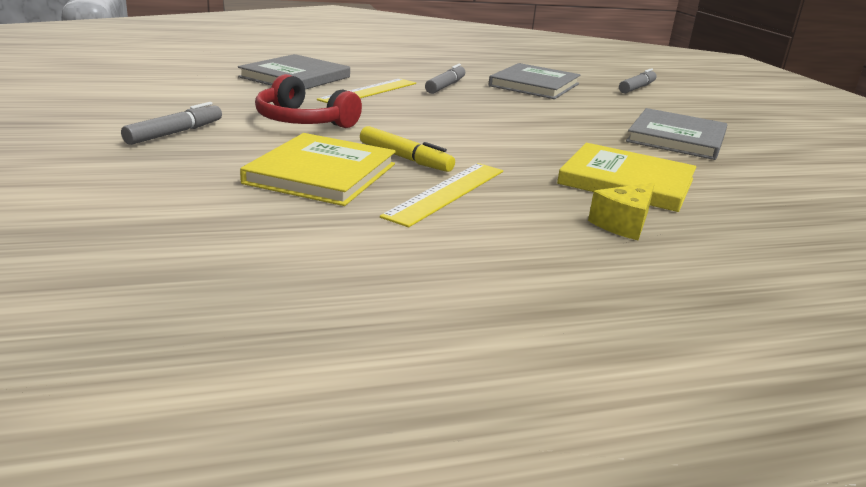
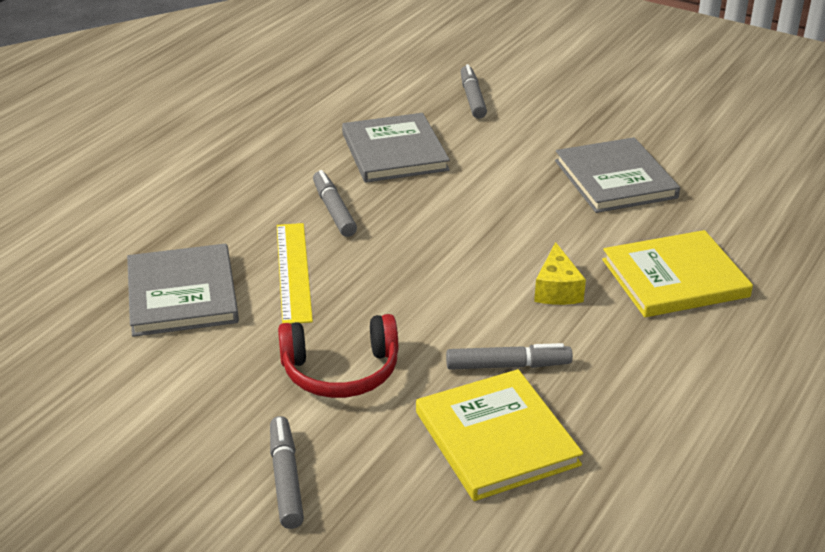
camera: 40 degrees left, 10 degrees up
yellow marker [360,126,455,172] -> grey marker [446,343,573,370]
yellow ruler [380,163,503,227] -> none
yellow cheese [588,183,655,240] -> yellow cheese moved to [534,242,586,305]

